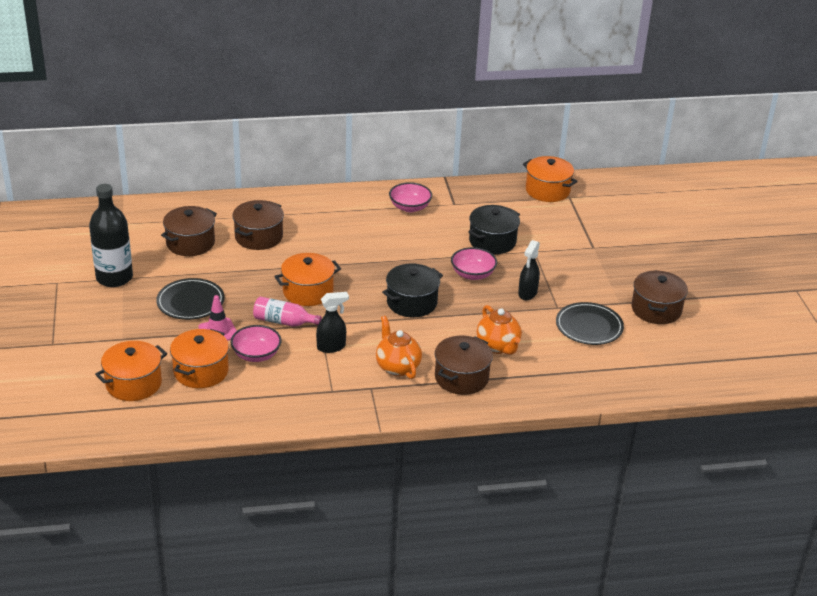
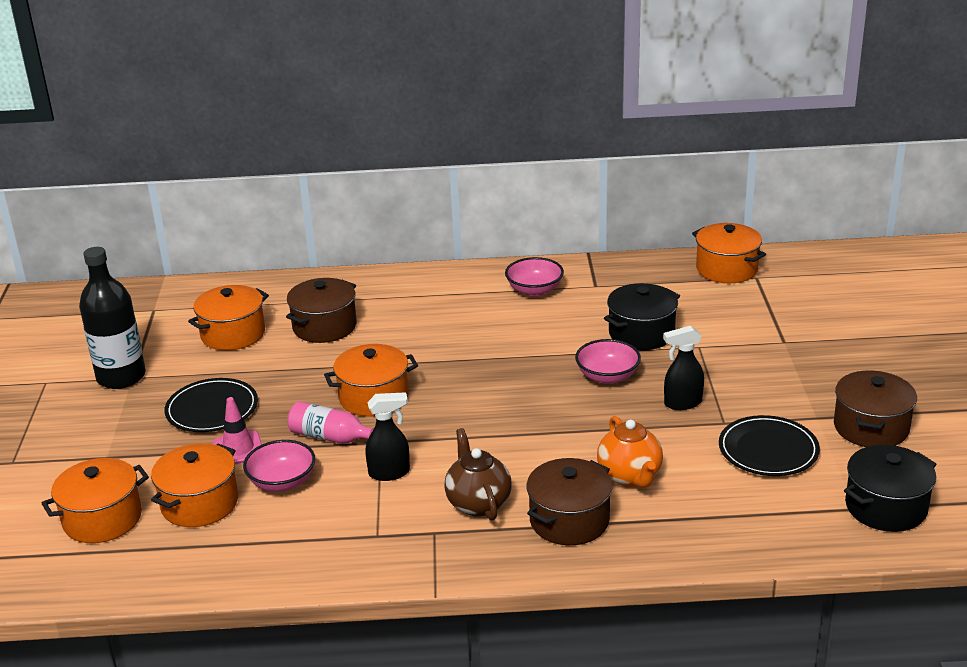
camera: 10 degrees right, 5 degrees down
brown pot [161,206,217,256] -> orange pot [188,285,269,350]
orange teapot [376,316,422,379] -> brown teapot [444,428,512,520]
black pot [382,263,443,317] -> black pot moved to [844,445,937,532]
black spray bottle [518,240,540,300] -> black spray bottle turned 45 degrees clockwise [663,326,704,410]

